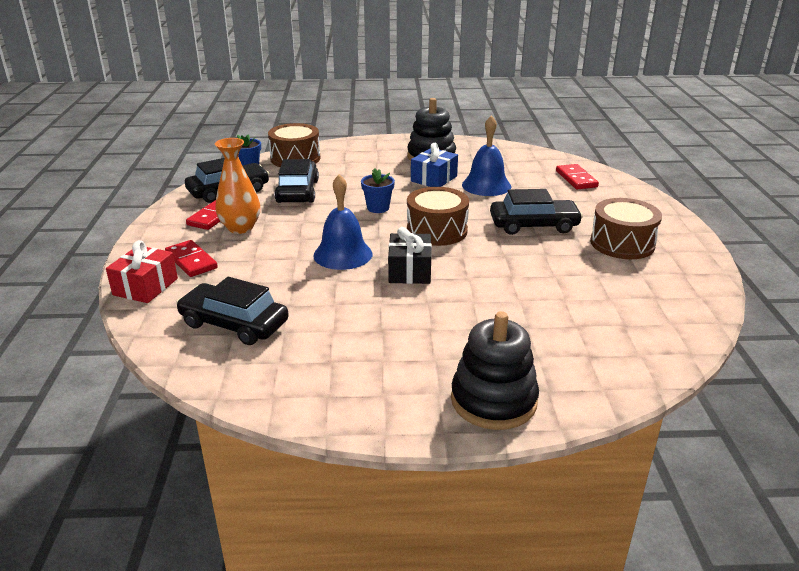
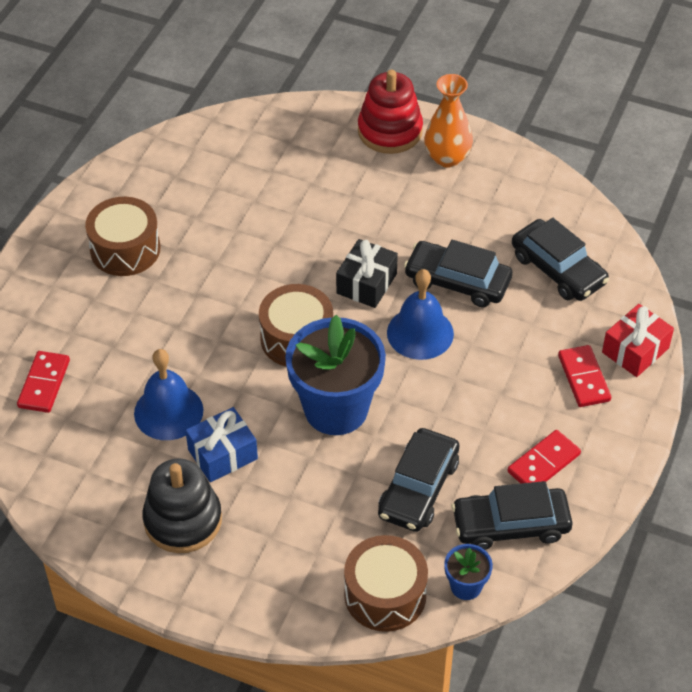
camera: 155 degrees left, 20 degrees up
orange vase [215,138,260,234] -> orange vase moved to [424,74,473,168]
blue flower pot [361,168,395,213] -> blue flower pot [285,315,386,435], size x2.20
black stacking toy [451,311,539,430] -> red stacking toy [358,70,423,154]
black car [490,189,583,235] -> black car moved to [404,240,512,307]

